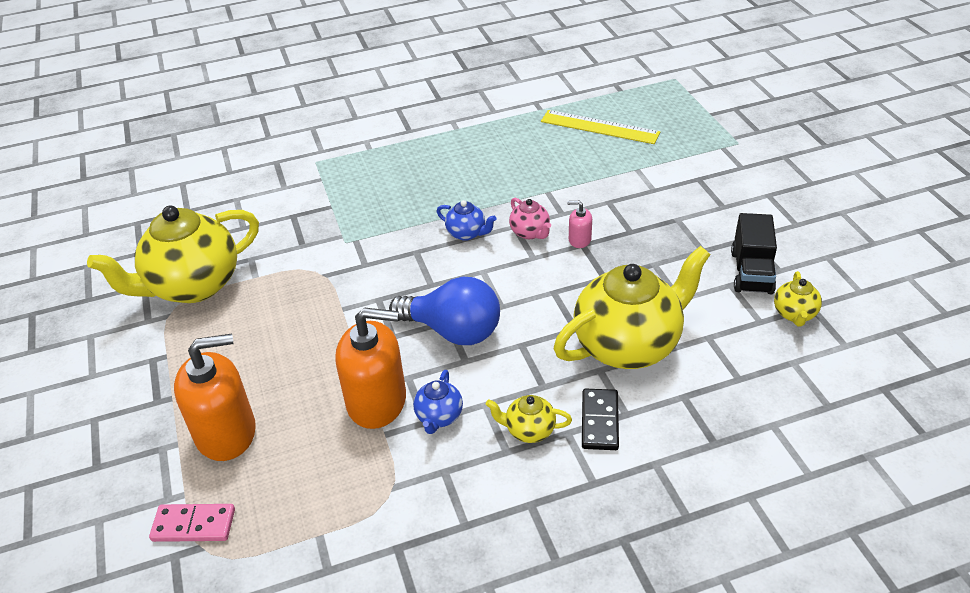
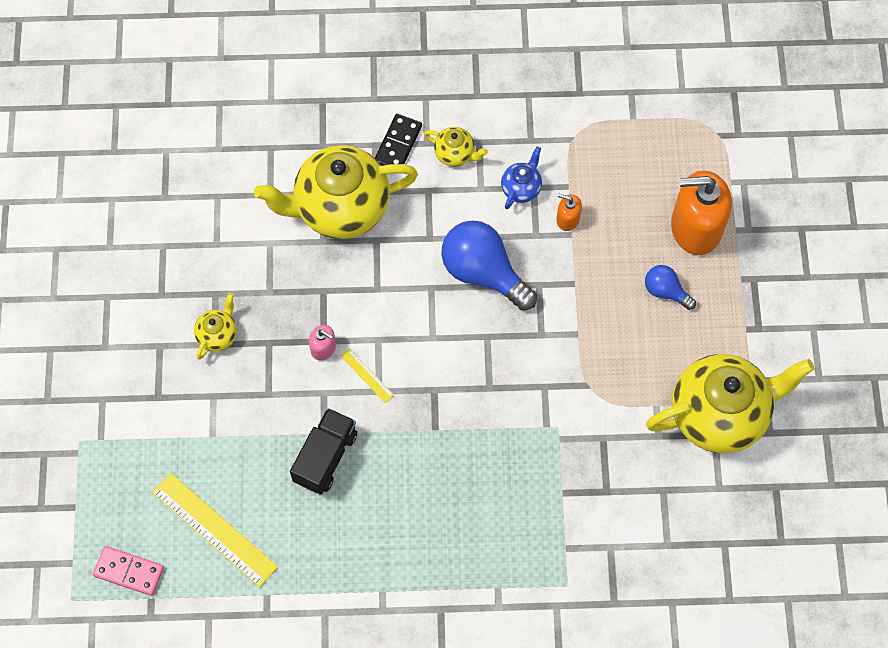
camera: 165 degrees left, 25 degrees up
pink domino [149,504,235,542] -> pink domino moved to [93,546,164,596]
orange soap dispenser [335,308,406,429] -> orange soap dispenser [556,194,582,231], size x0.44
blue teapot [437,200,496,241] -> none
pink teapot [509,198,551,239] -> yellow ruler [341,348,394,403]
black truck [731,213,777,294] -> black truck moved to [290,408,357,495]
yellow teapot [774,271,822,327] -> yellow teapot moved to [194,293,237,360]
none -> blue light bulb [645,265,696,310]

